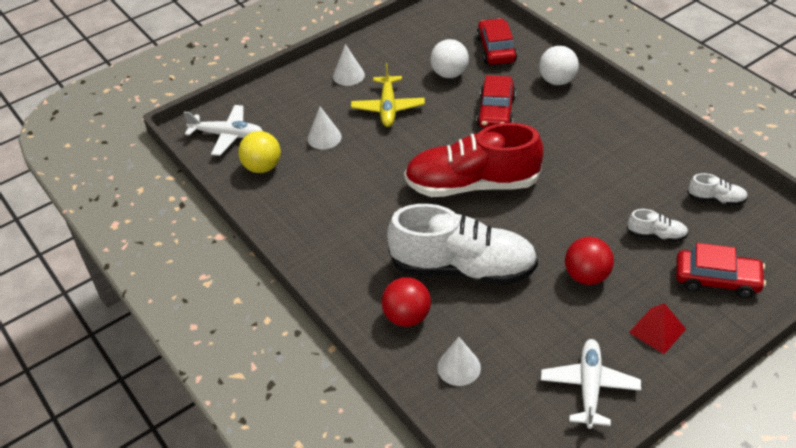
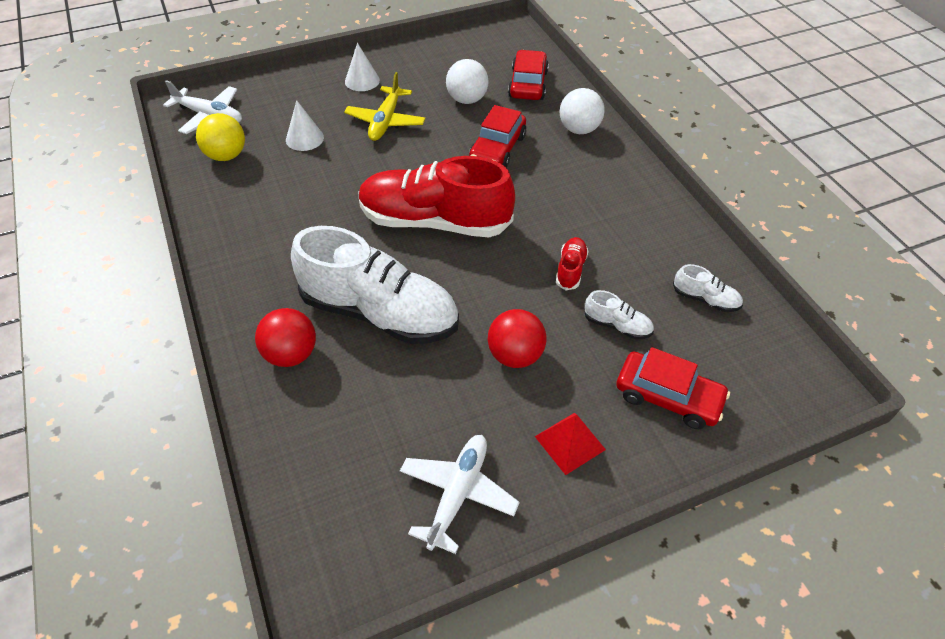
camera: 10 degrees right, 5 degrees up
white cone [437,337,481,386] -> none
none -> red shoe [556,237,588,290]

